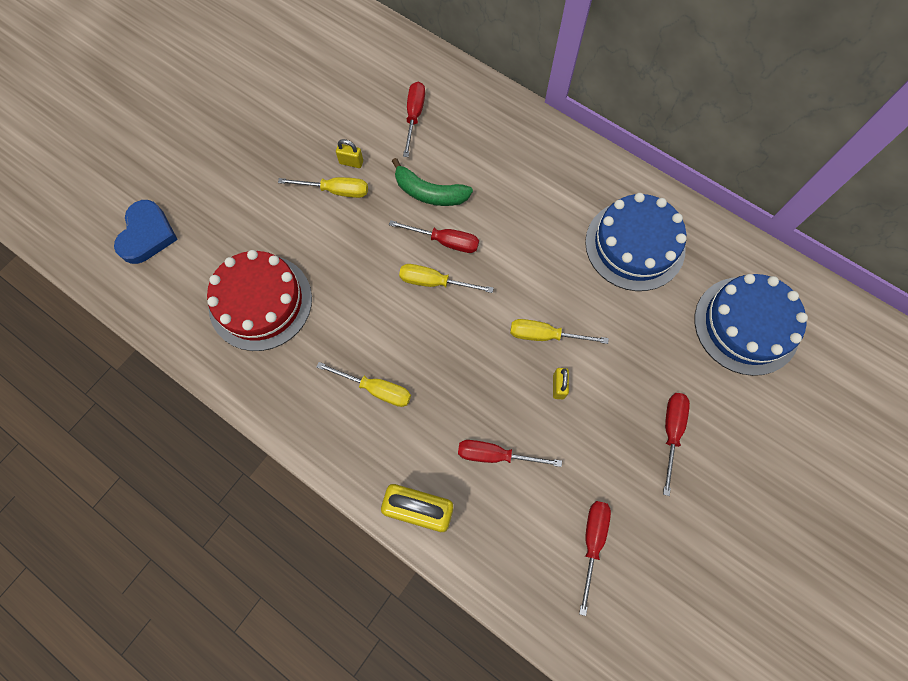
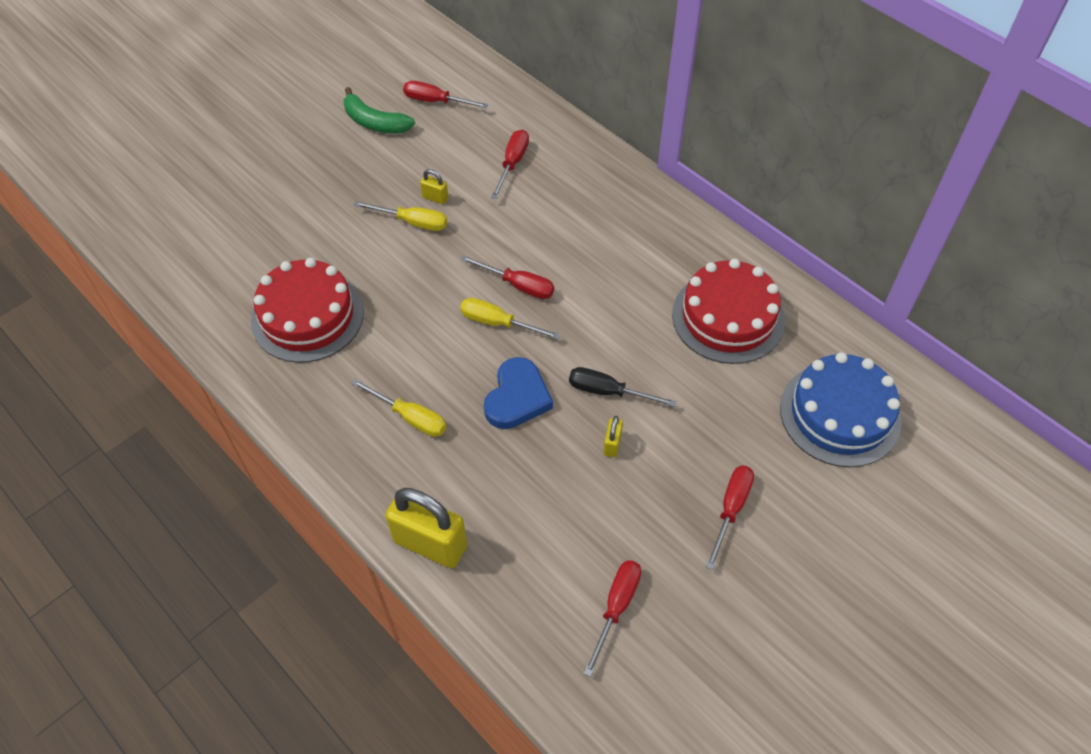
camera: 10 degrees right, 15 degrees down
blue heart [114,200,178,264] -> blue heart moved to [484,357,553,429]
green banana [392,158,473,206] -> green banana moved to [344,87,415,134]
red screwdriver [458,440,562,467] -> red screwdriver moved to [403,81,489,108]
yellow screwdriver [510,319,609,344] -> black screwdriver [569,367,677,407]
blue cake [585,193,687,291] -> red cake [672,259,785,364]

